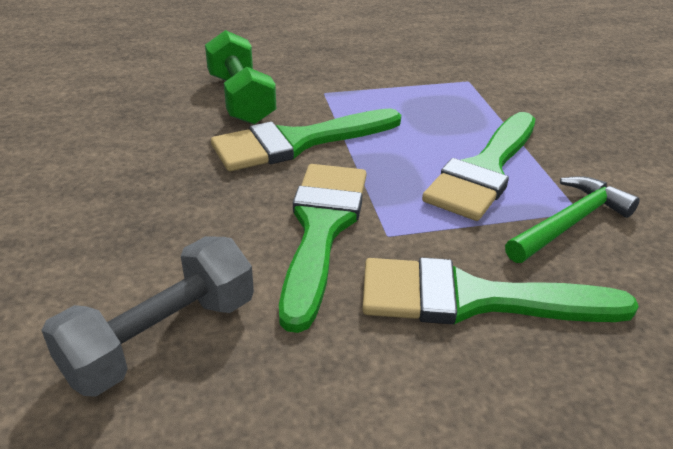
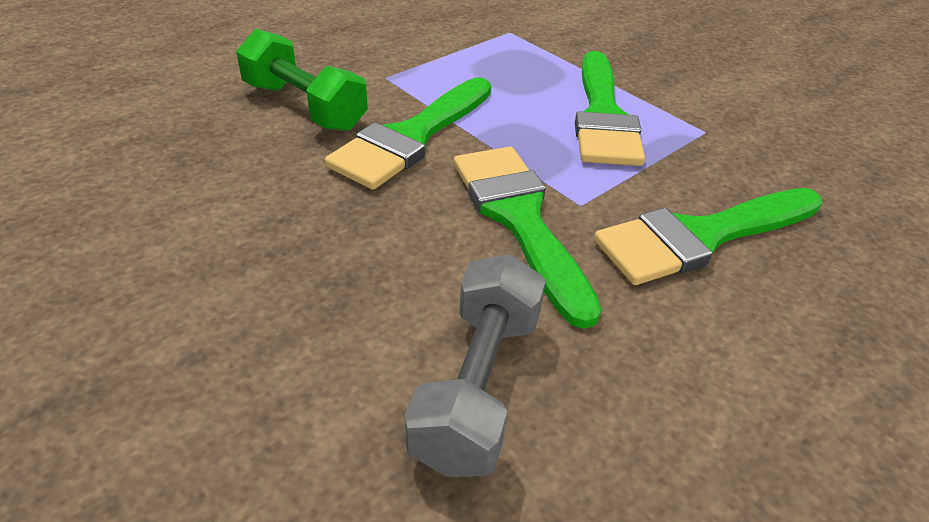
camera: 30 degrees left, 5 degrees up
green hammer [505,176,640,263] -> none

